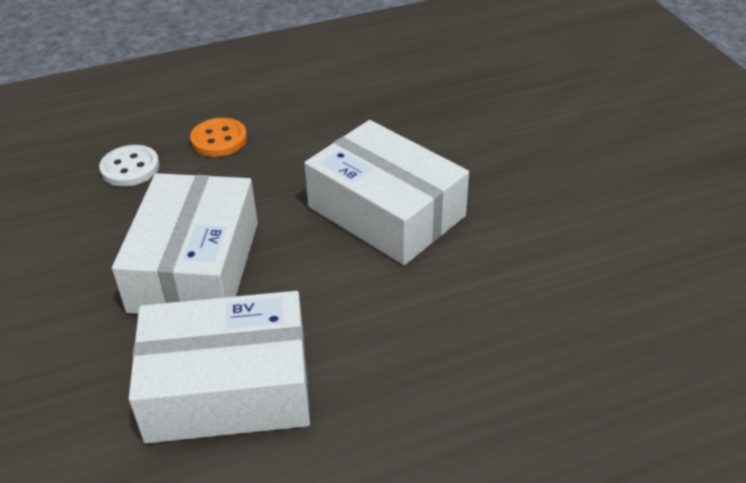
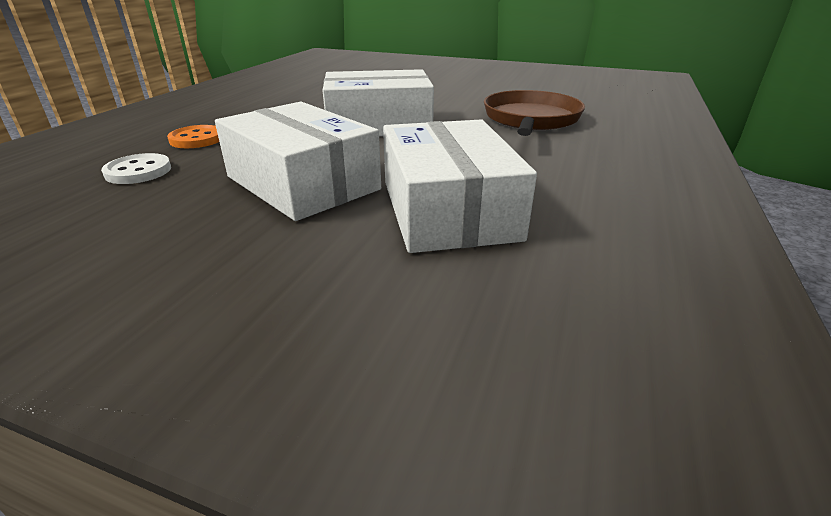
camera: 50 degrees left, 10 degrees down
white box [128,291,310,444] -> white box turned 45 degrees counterclockwise [383,119,537,253]
none -> brown pan [484,90,585,136]

